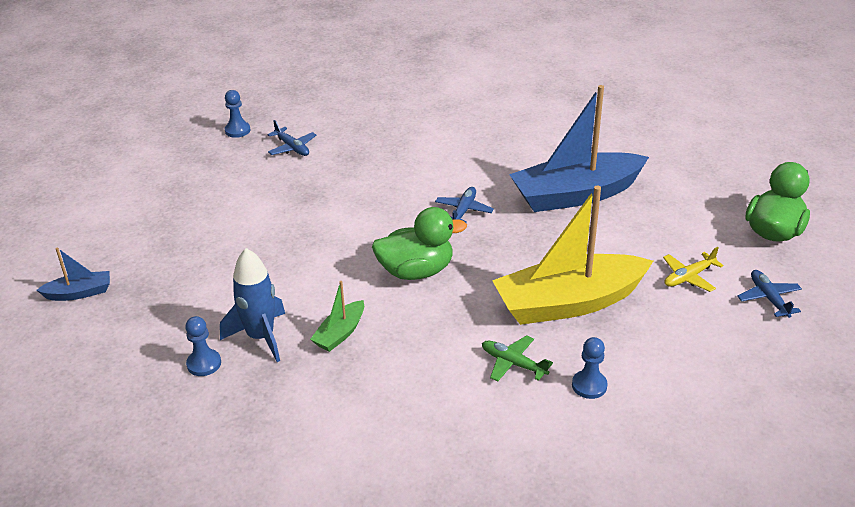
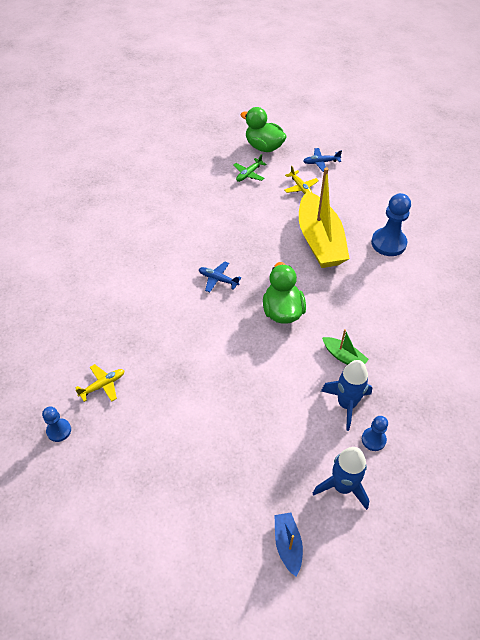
camera: 85 degrees left, 15 degrees up
blue plane [267,120,317,156] -> yellow plane [75,364,125,402]
green plane [482,335,553,382] -> green plane moved to [234,154,267,182]
blue boat [509,85,649,212] -> none
blue pawn [572,337,608,399] -> blue pawn [371,193,411,256], size x1.80
none -> blue rocket [313,447,370,510]

